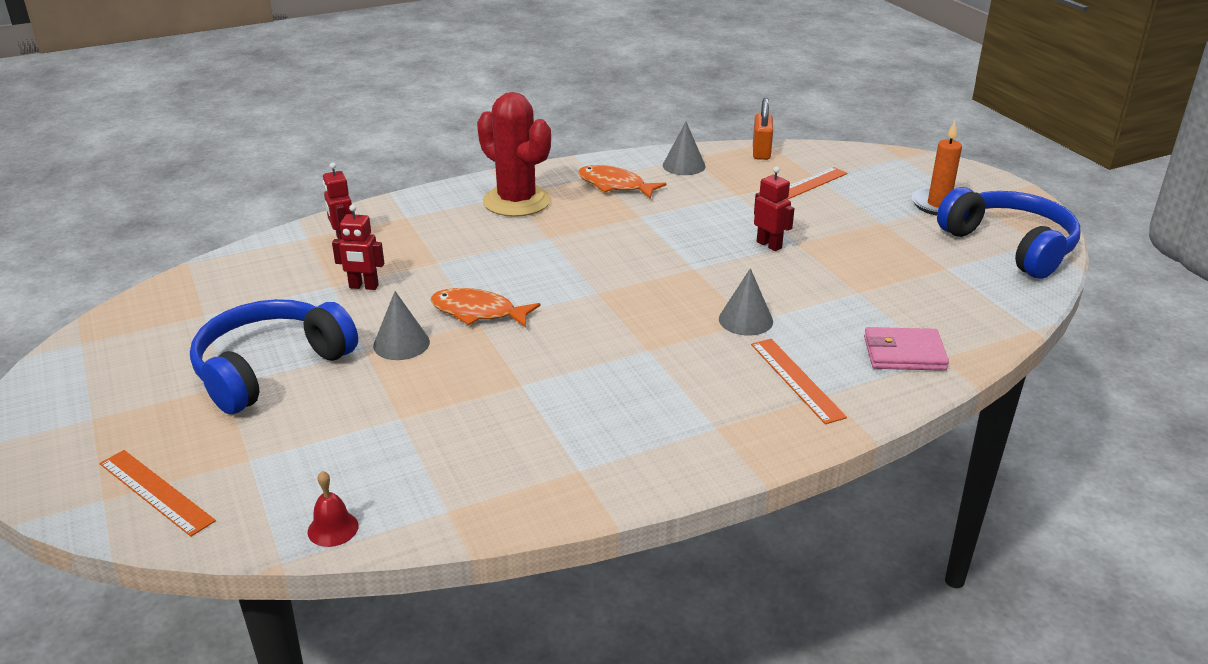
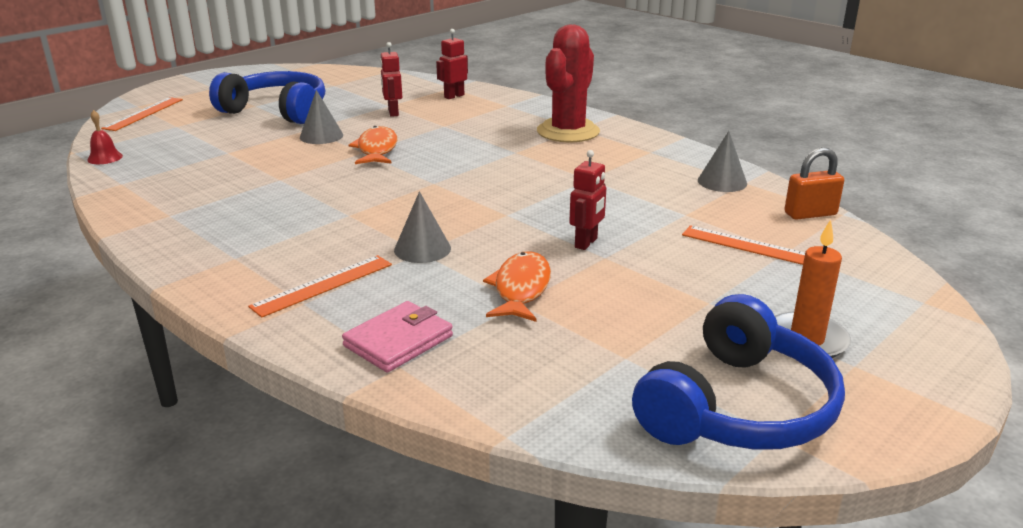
camera: 70 degrees right, 5 degrees down
orange fish [578,165,667,199] -> orange fish moved to [483,251,551,322]
pink wallet [864,327,949,371] -> pink wallet turned 60 degrees clockwise [342,301,453,373]

